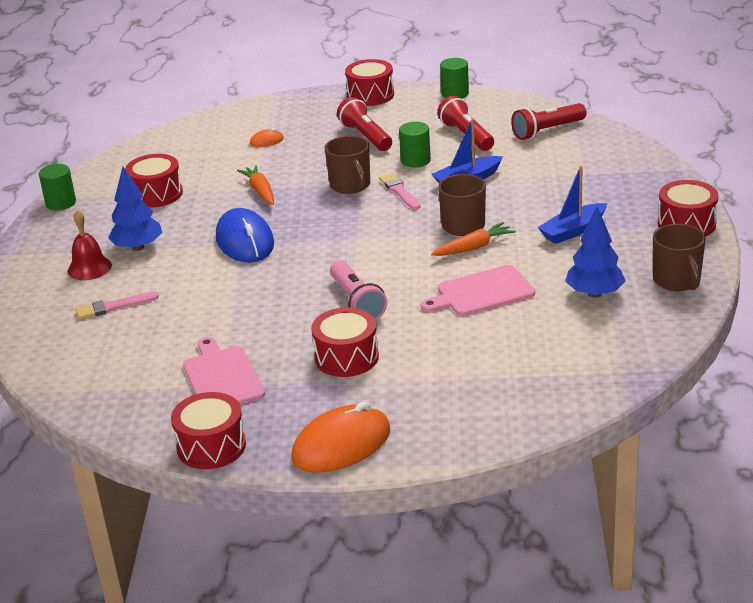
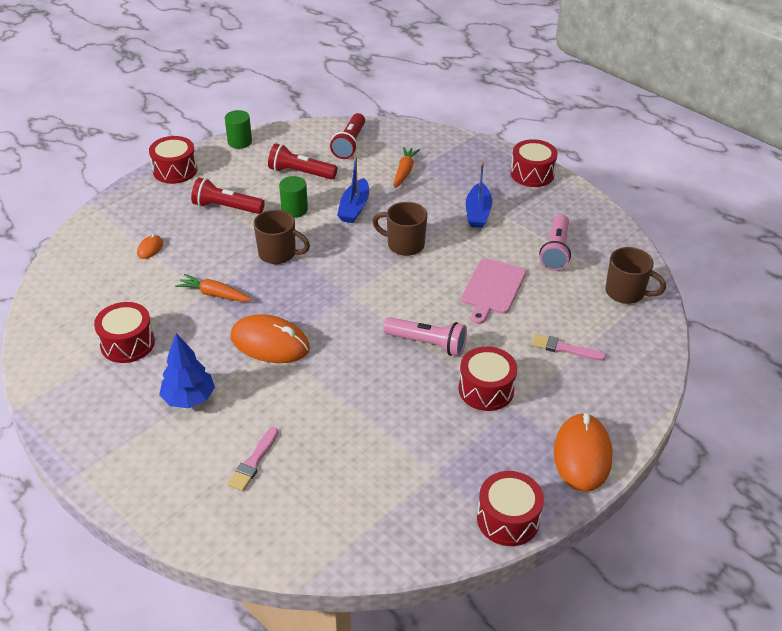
camera: 50 degrees left, 10 degrees up
green cylinder [39,164,76,210] -> none
red bell [68,210,112,280] -> none
pink cutting board [183,337,265,404] -> none
blue mouse [216,208,274,263] -> orange mouse [230,314,310,363]
pink brush [379,173,421,210] -> pink brush moved to [531,334,606,361]
orange carrot [431,222,516,256] -> orange carrot moved to [394,147,420,188]
blue tree [565,207,625,298] -> pink flashlight [539,214,571,271]
brown mug [653,224,706,291] -> brown mug moved to [605,247,666,304]

